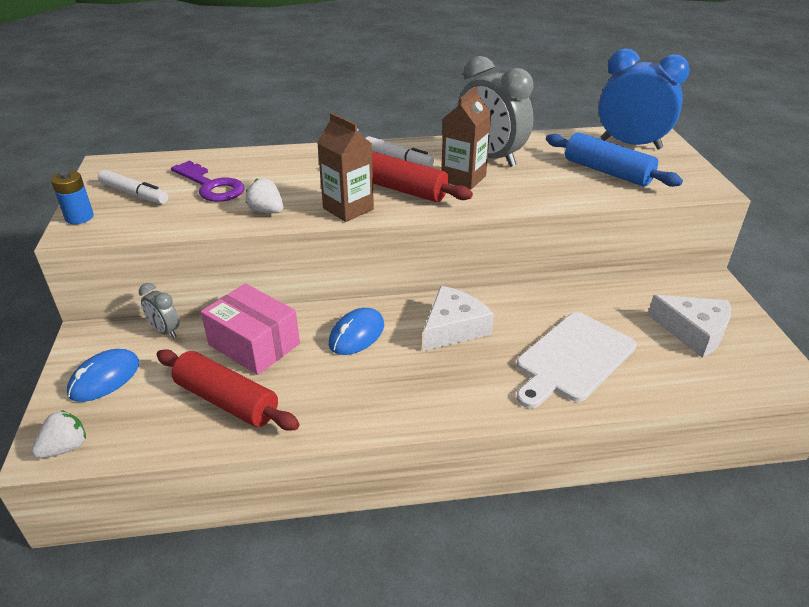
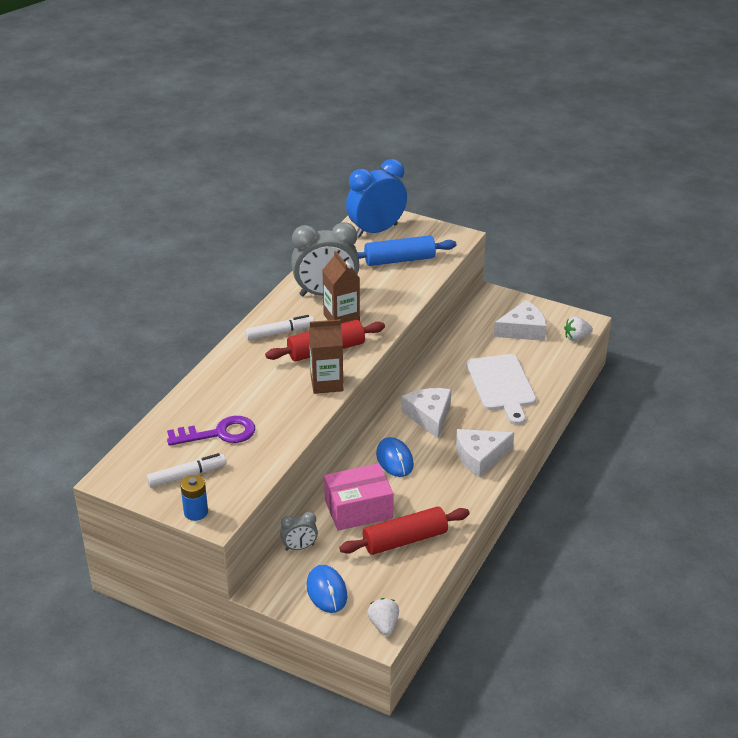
camera: 55 degrees left, 0 degrees up
white strawberry [246,179,283,213] -> white strawberry moved to [564,316,593,341]
none -> white cheese [456,429,514,478]

